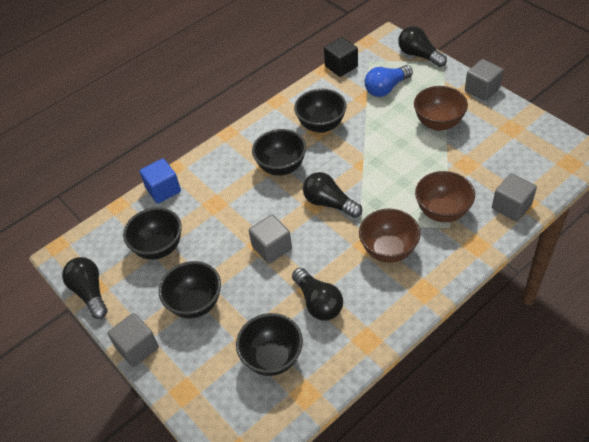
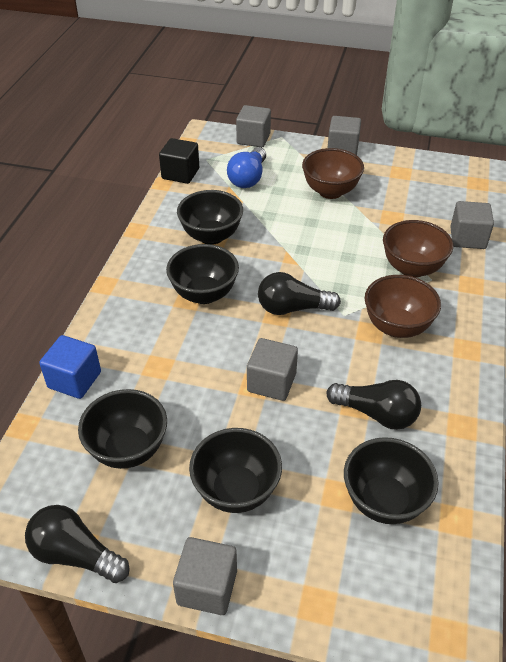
camera: 40 degrees left, 5 degrees down
black light bulb [398,26,447,67] -> grey cube [236,105,271,147]

